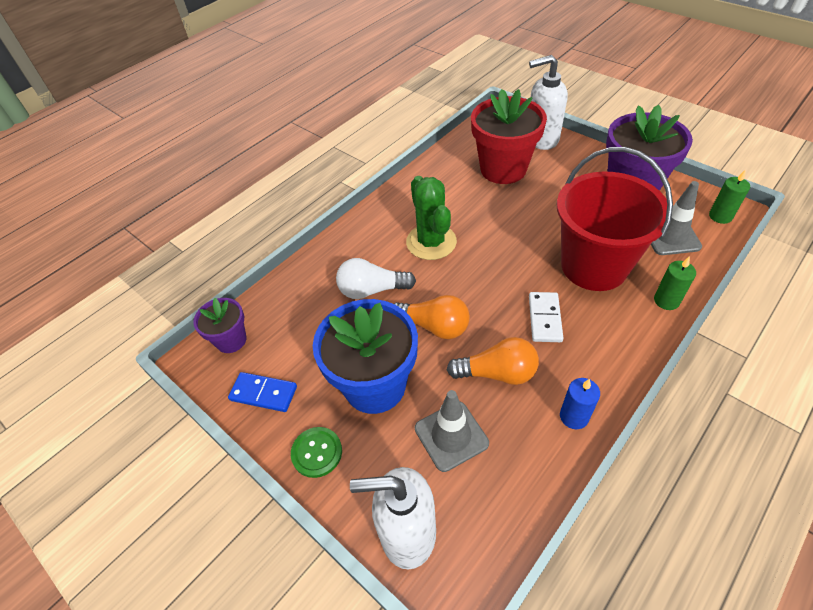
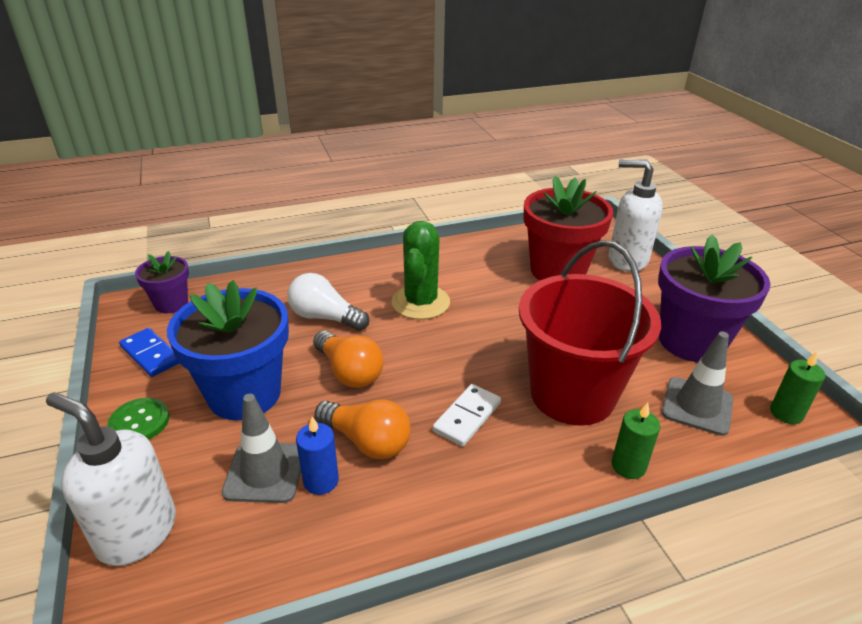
camera: 25 degrees right, 15 degrees down
blue candle [560,378,600,429] -> blue candle moved to [296,416,339,495]

